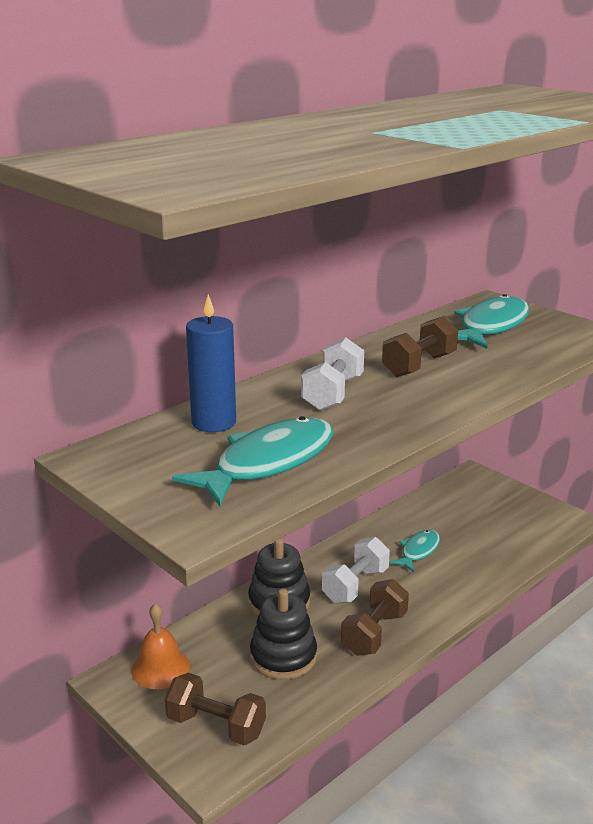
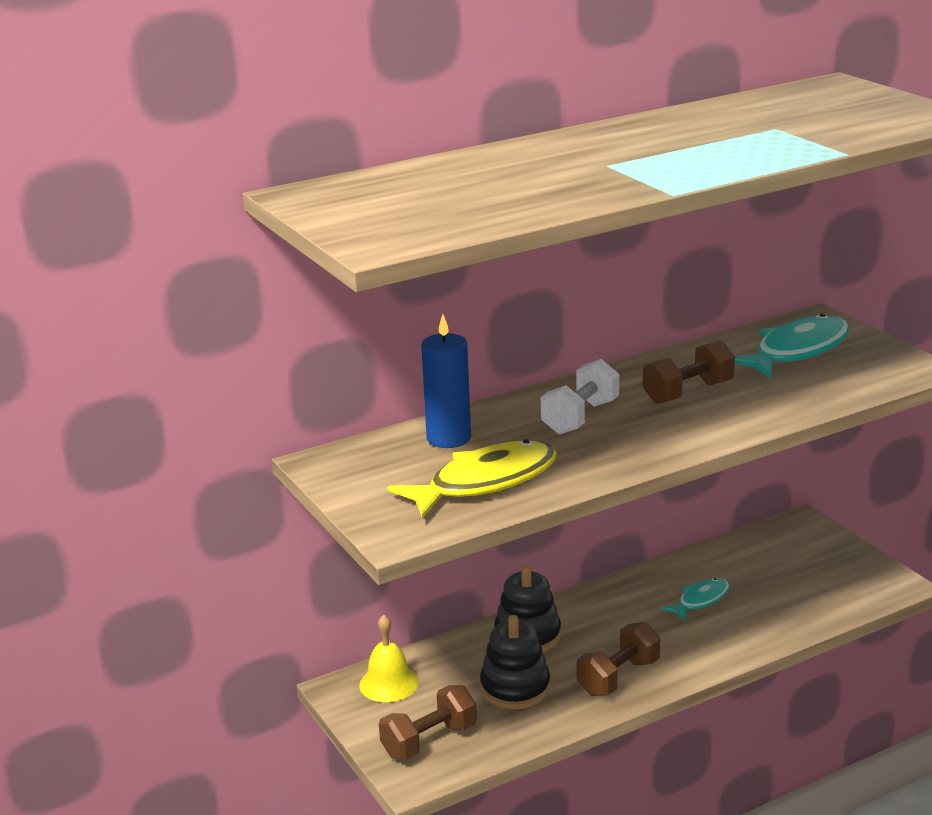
camera: 15 degrees right, 0 degrees up
orange bell [132,603,190,689] -> yellow bell [359,615,419,702]
brown dumbbell [165,673,266,746] -> brown dumbbell turned 75 degrees counterclockwise [379,685,477,760]
turquoise fish [172,416,333,506] -> yellow fish [388,439,557,518]
white dumbbell [322,537,390,604] -> none

